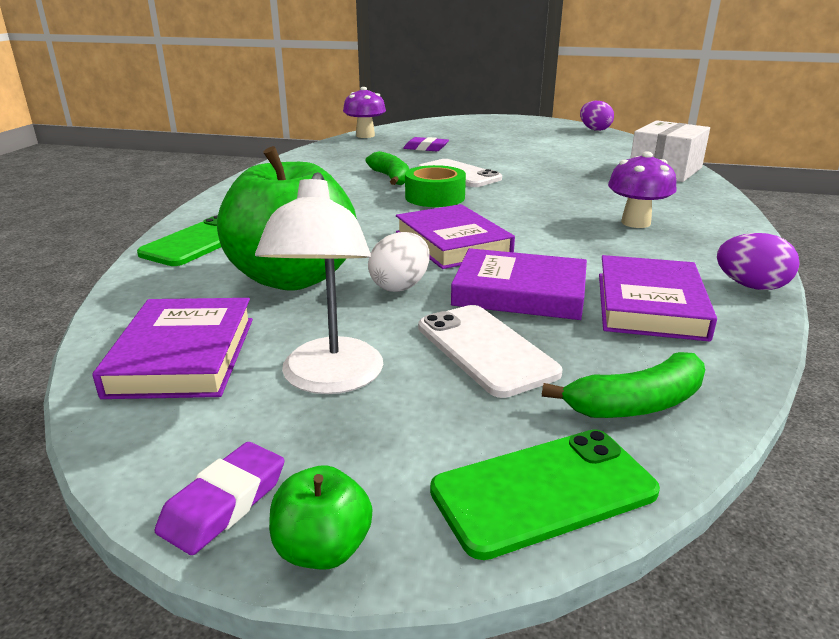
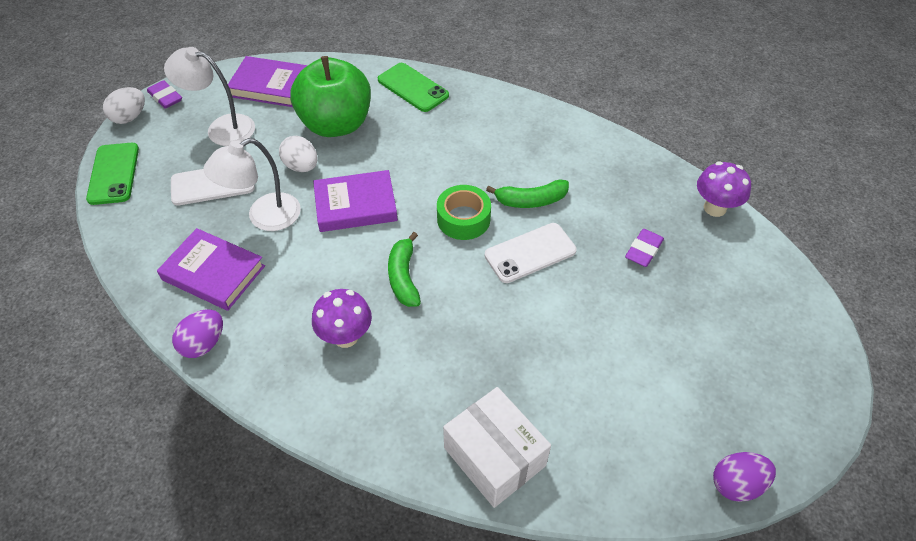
camera: 105 degrees right, 25 degrees up
green apple [269,466,372,569] -> white egg [103,87,145,124]
purple book [451,248,587,320] -> white lamp [204,138,301,231]
green banana [542,352,705,418] -> green banana moved to [388,232,421,307]

